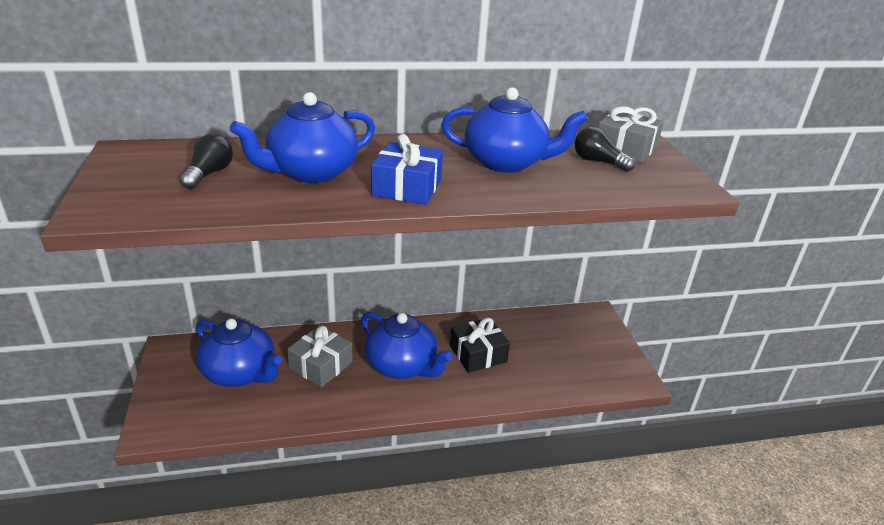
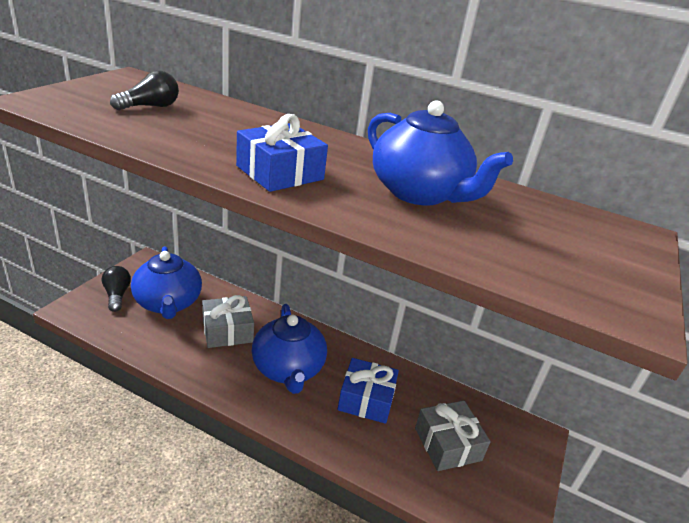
camera: 35 degrees right, 0 degrees up
blue teapot [230,92,375,183] -> none
black gift [450,317,510,373] -> blue gift [338,358,399,424]
black light bulb [575,127,635,172] -> black light bulb moved to [102,266,131,312]
grey gift [598,106,664,163] -> grey gift moved to [415,401,491,471]

